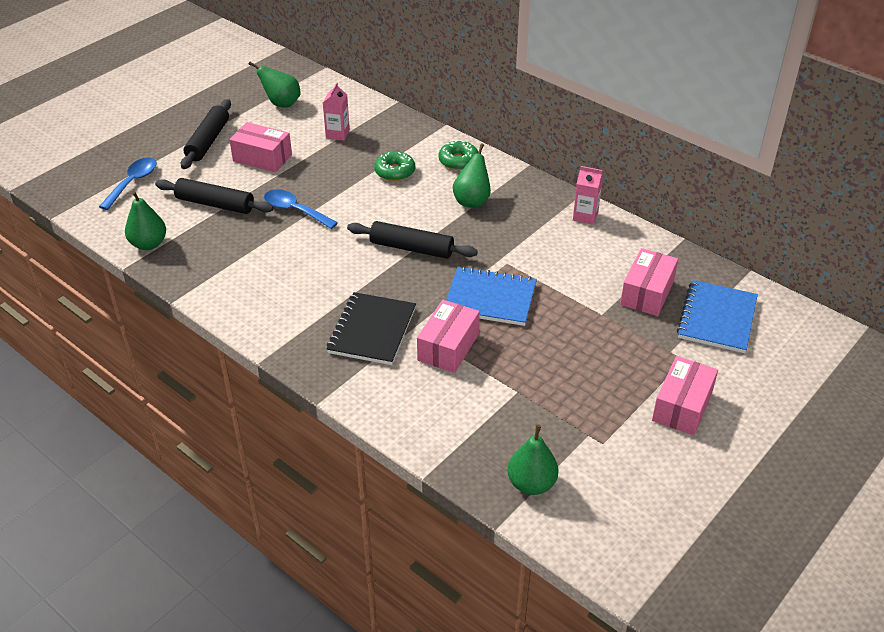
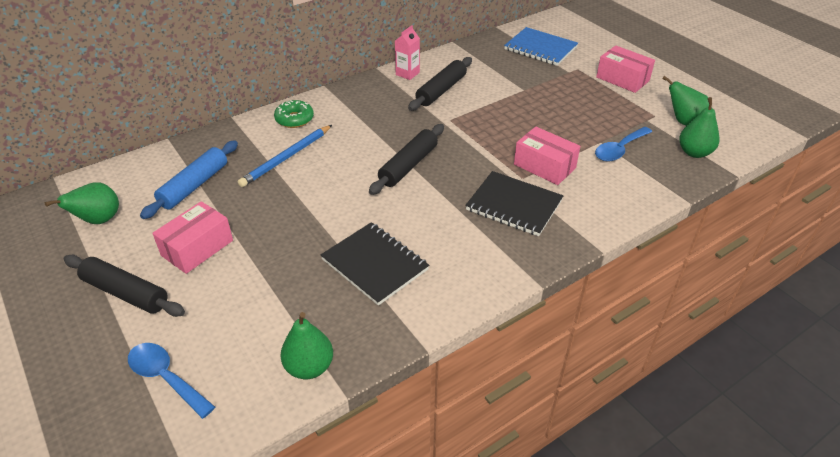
camera: 75 degrees left, 0 degrees up
black rolling pin [155,178,274,214] -> black rolling pin moved to [408,57,472,111]
blue spoon [264,189,338,229] -> blue spoon moved to [595,127,652,162]
pink carton [323,82,350,141] -> blue rolling pin [140,140,238,219]
green donut [374,151,415,181] -> blue pencil [238,125,332,187]
blue notebook [446,266,537,326] -> none
green pear [453,143,491,208] -> green pear moved to [662,76,712,126]
pink box [620,248,678,316] -> none
none -> black notebook [321,222,429,306]

